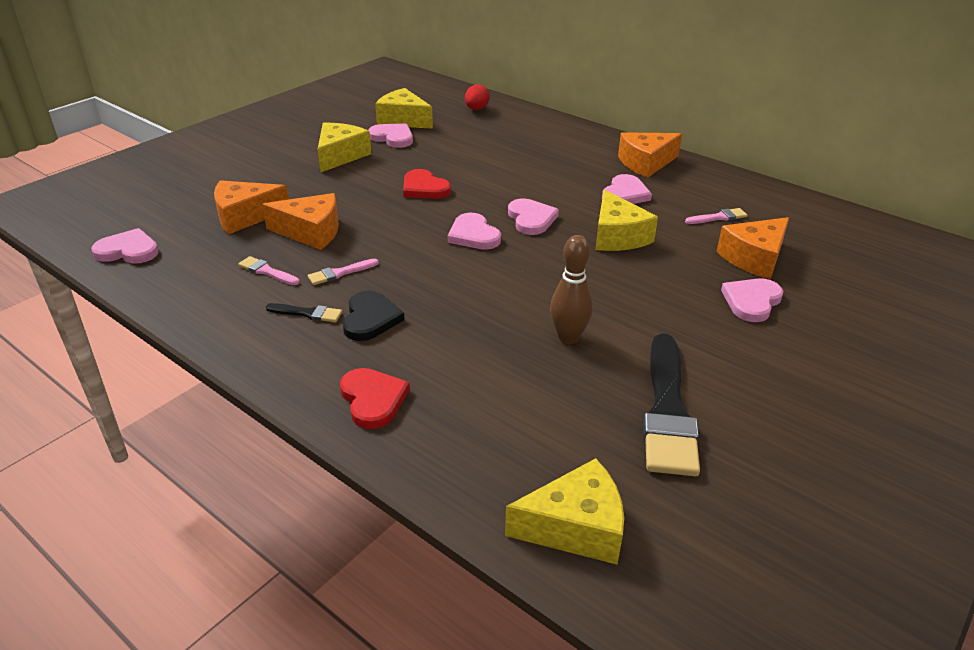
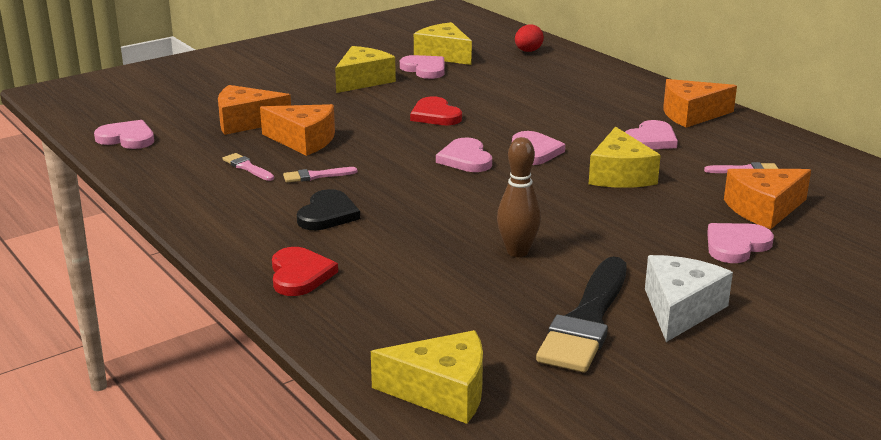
camera: 15 degrees right, 10 degrees down
black brush [266,303,342,322] -> none
none -> white cheese [645,255,733,342]

